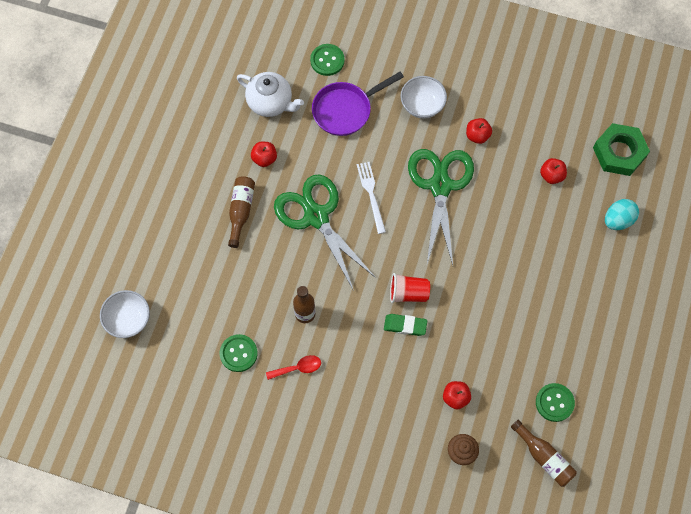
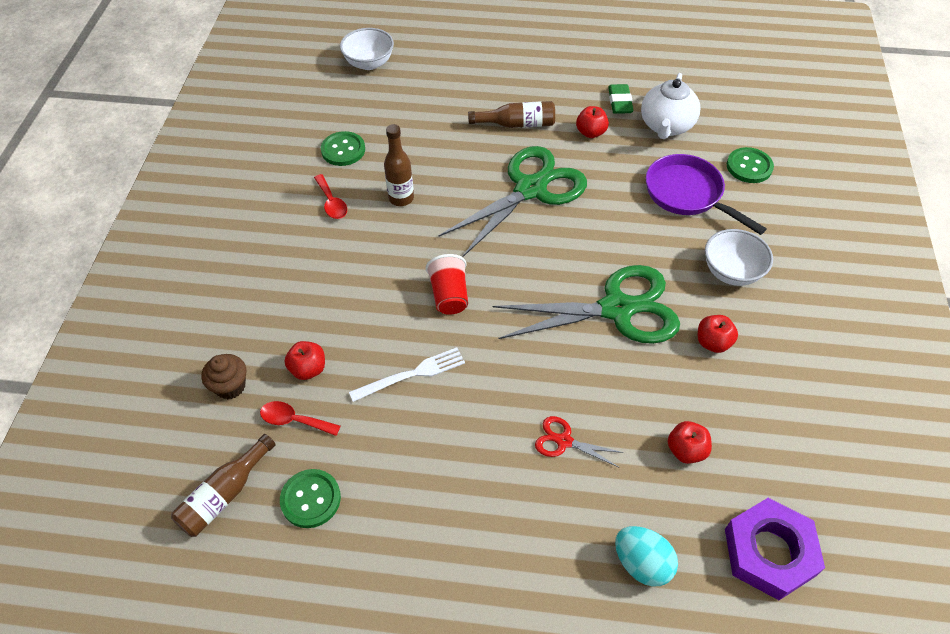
camera: 80 degrees right, 15 degrees down
white fork [357,162,386,234] -> white fork moved to [349,348,465,402]
green eraser [384,314,427,336] -> green eraser moved to [608,84,634,114]
green nut [593,123,650,176] -> purple nut [725,498,825,600]
none -> red spoon [260,401,340,436]
none -> red scissors [535,416,624,467]

